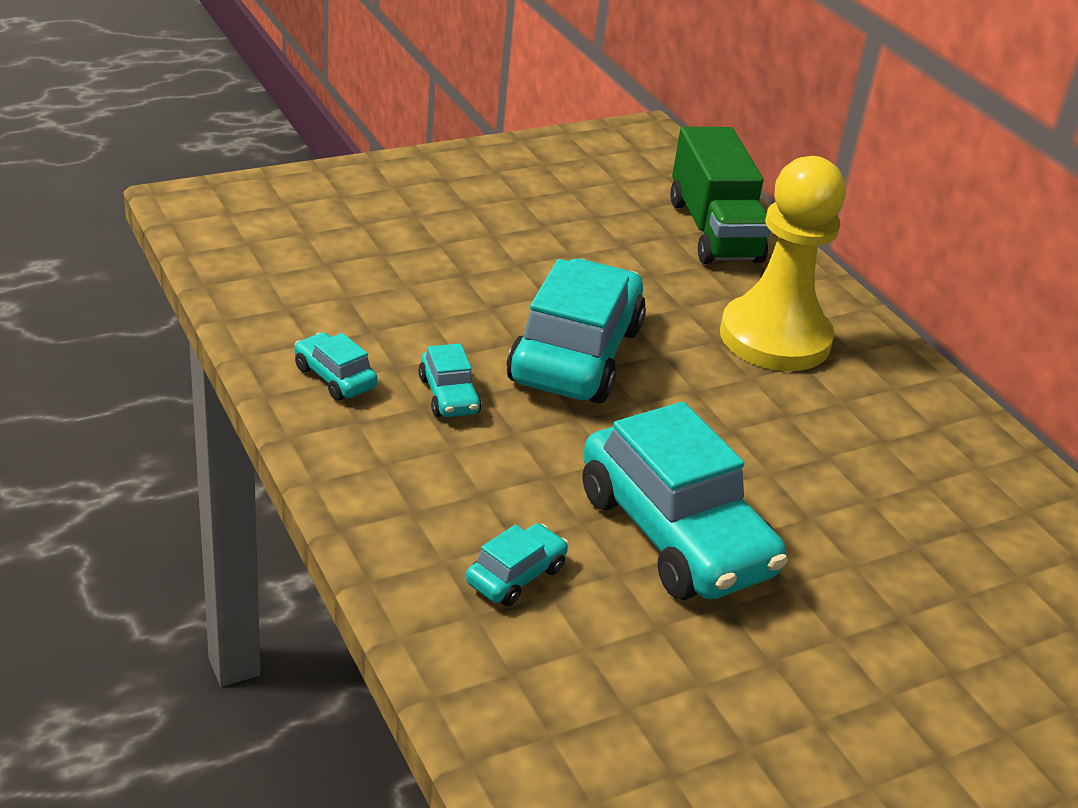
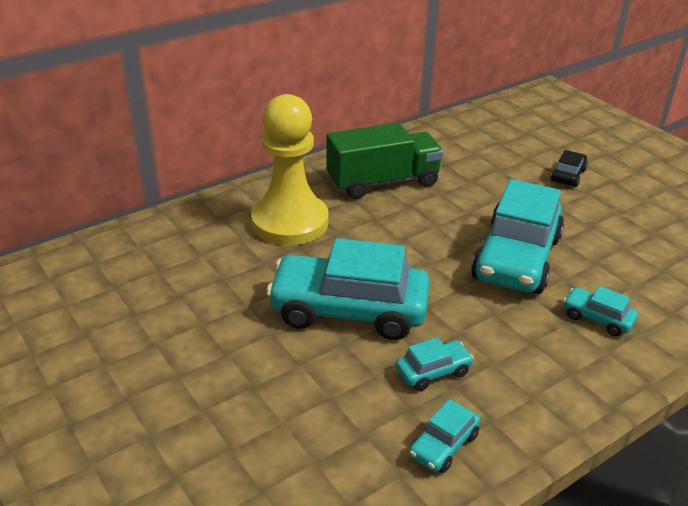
camera: 95 degrees left, 0 degrees up
turquoise car [583,402,788,600] -> turquoise car turned 150 degrees clockwise [471,179,564,294]
green truck [670,127,771,264] -> green truck moved to [326,123,443,199]
none -> black car [551,150,588,187]

